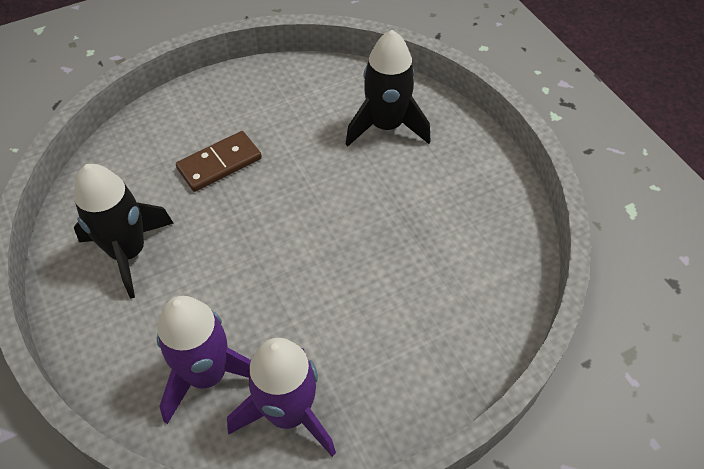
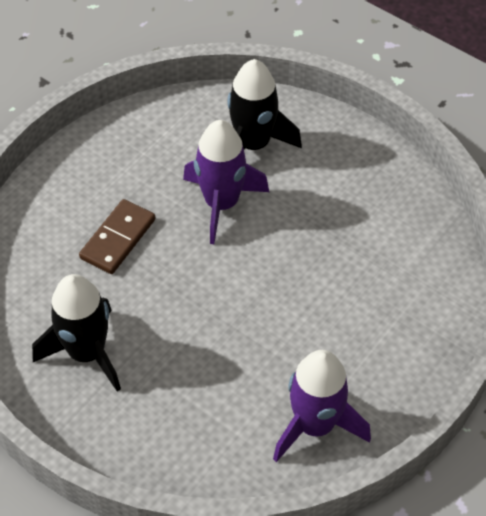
camera: 25 degrees left, 0 degrees up
purple rocket [157,296,251,424] -> purple rocket moved to [183,120,269,244]

